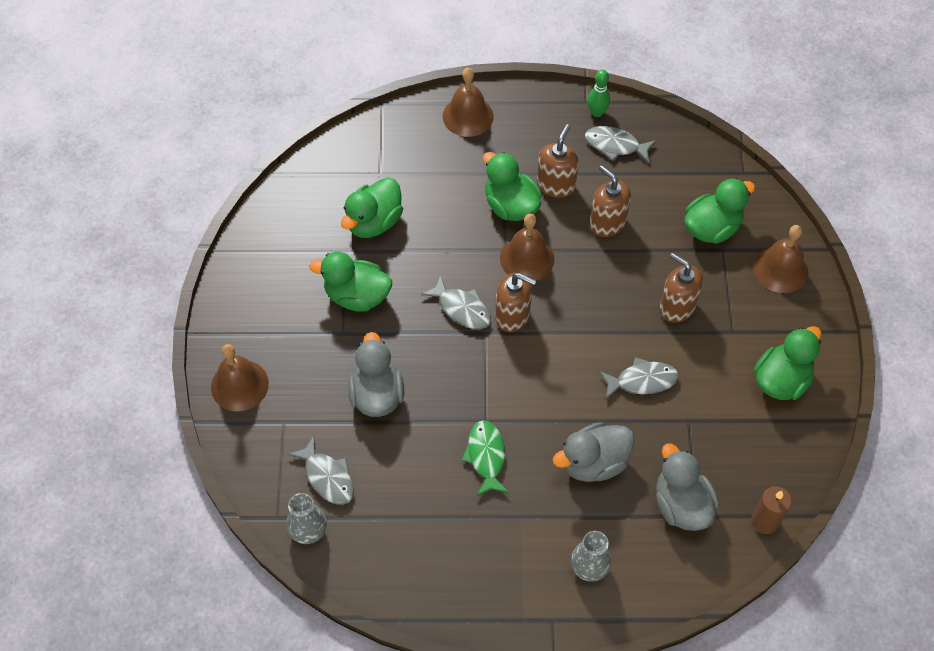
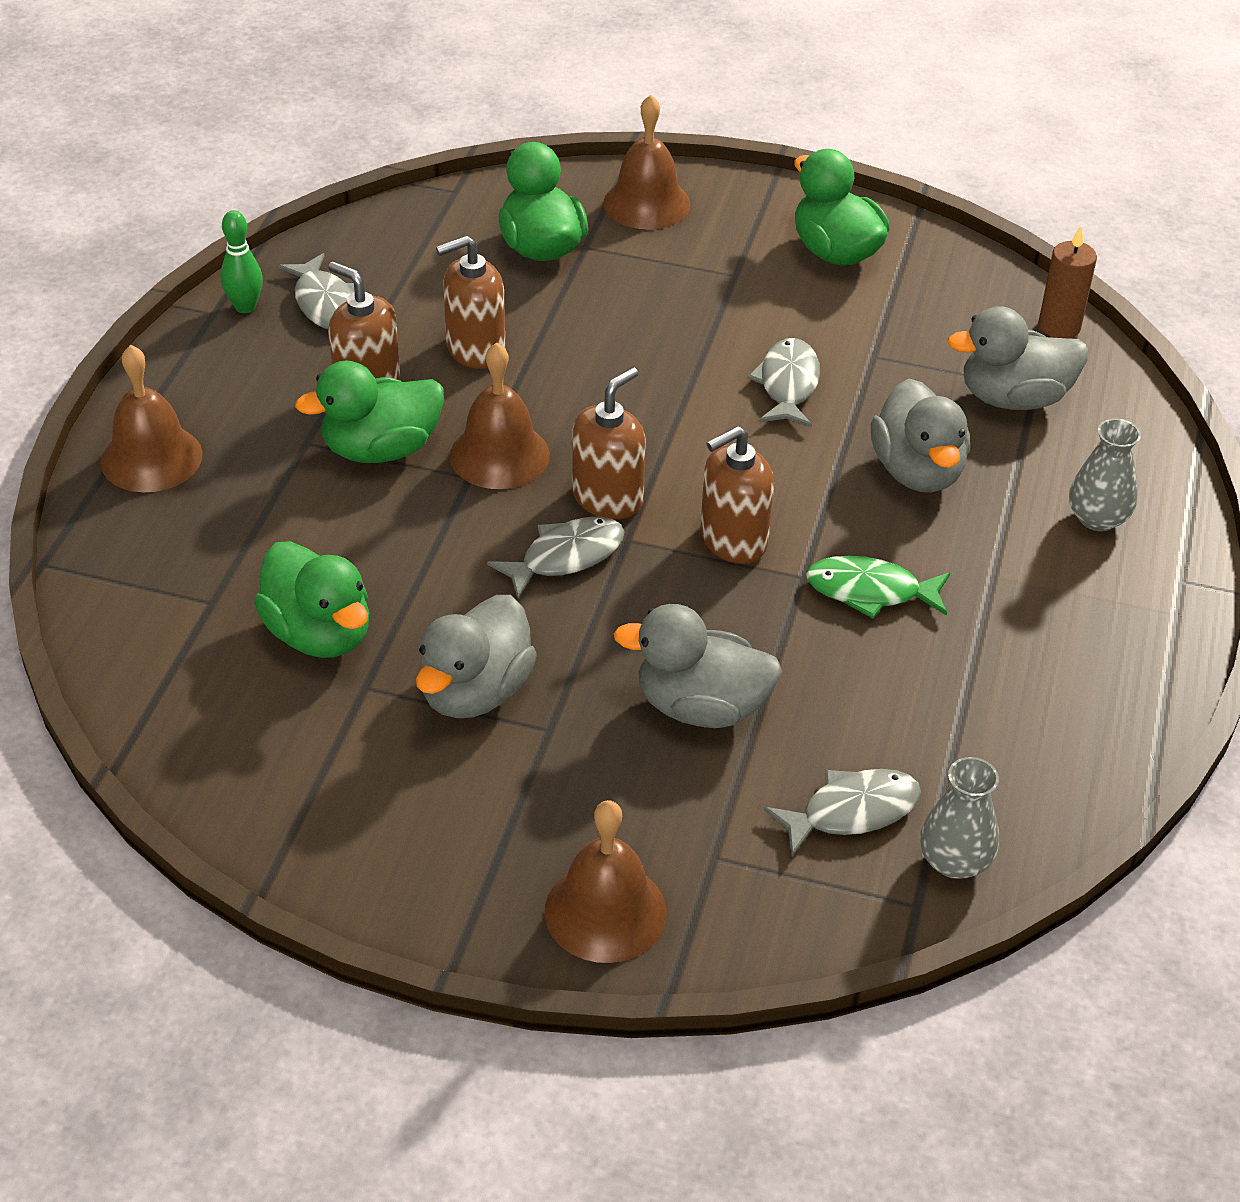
camera: 75 degrees left, 15 degrees down
green duck [309,252,392,312] -> grey duck [416,595,537,718]
grey fish [585,126,656,163] -> grey fish turned 60 degrees counterclockwise [278,253,355,329]
brown soap dispenser [660,252,703,323] -> brown soap dispenser moved to [700,426,774,564]

